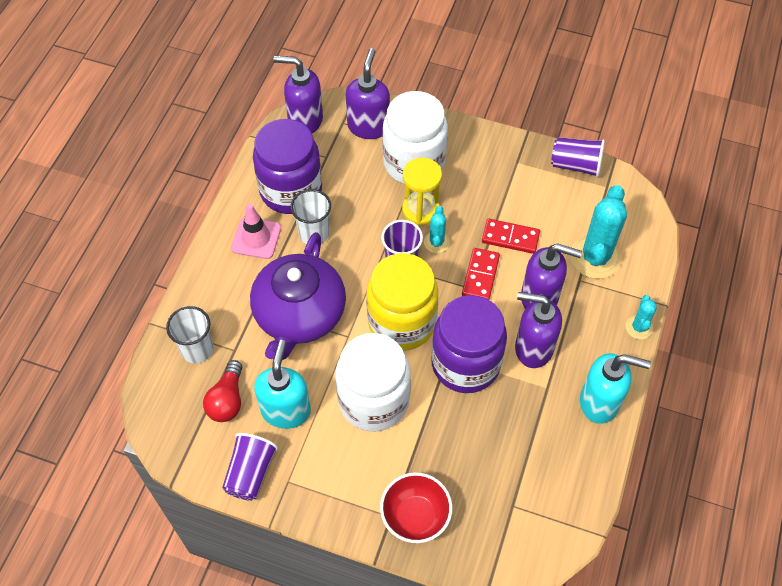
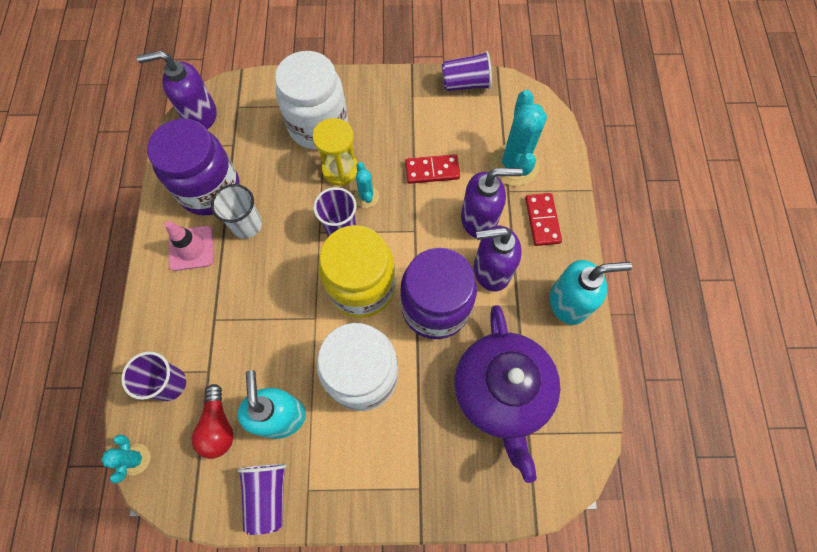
camera: 20 degrees left, 10 degrees up
white cup [166,306,214,363] -> purple cup [121,352,186,401]
purple teapot [250,232,346,360] -> purple teapot moved to [454,305,560,483]
purple soap dispenser [346,48,390,139] -> none
red bowl [380,473,452,543] -> none
red domino [462,248,500,300] -> red domino moved to [525,193,562,246]
turquoise cactus [626,295,657,339] -> turquoise cactus moved to [101,435,150,483]

